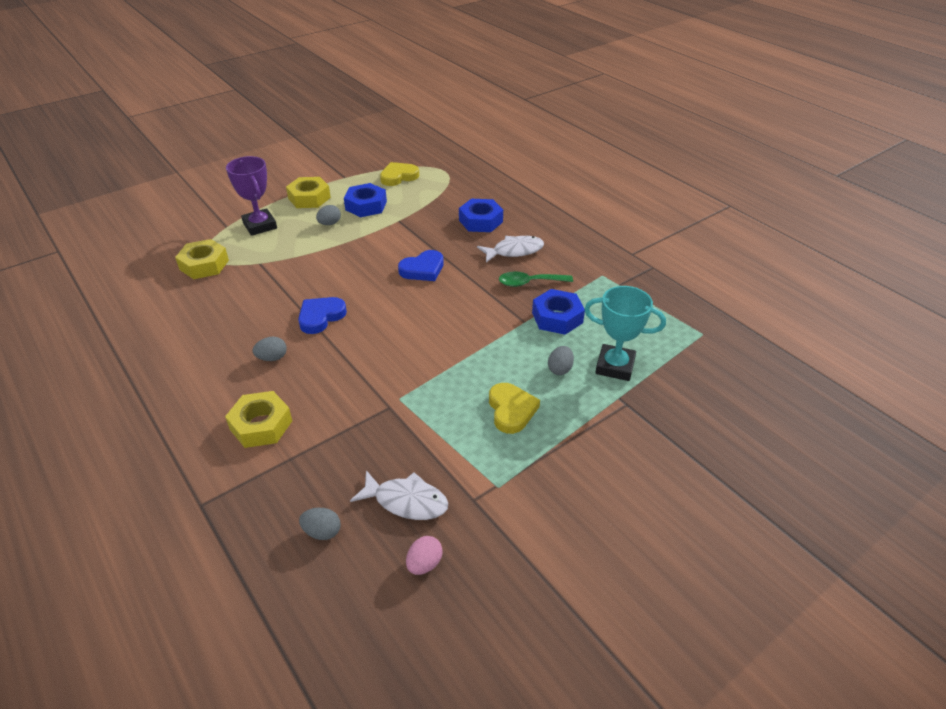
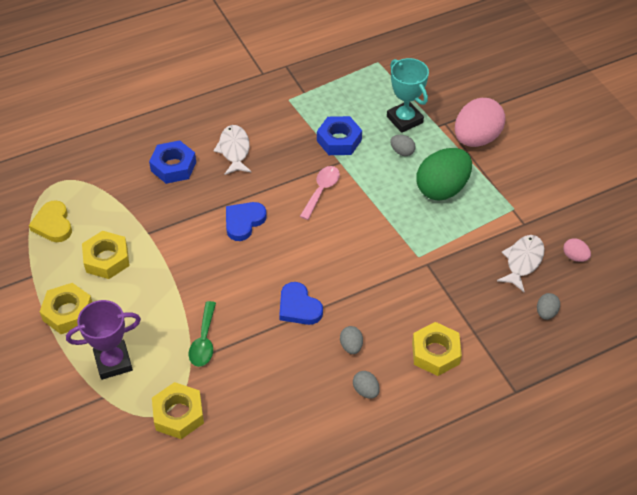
camera: 80 degrees left, 10 degrees up
grey egg [316,205,341,225] -> grey egg moved to [353,371,380,399]
blue nut [344,183,387,217] -> yellow nut [82,231,130,279]
blue heart [398,250,444,281] -> blue heart turned 120 degrees counterclockwise [226,202,267,241]
yellow heart [489,383,540,434] -> green egg [417,148,472,201]
green spoon [499,272,573,287] -> green spoon moved to [188,301,216,367]
turquoise trophy [584,286,666,381] -> turquoise trophy turned 60 degrees counterclockwise [387,58,429,133]
none -> pink spoon [300,166,340,220]
none -> pink egg [455,98,505,147]

